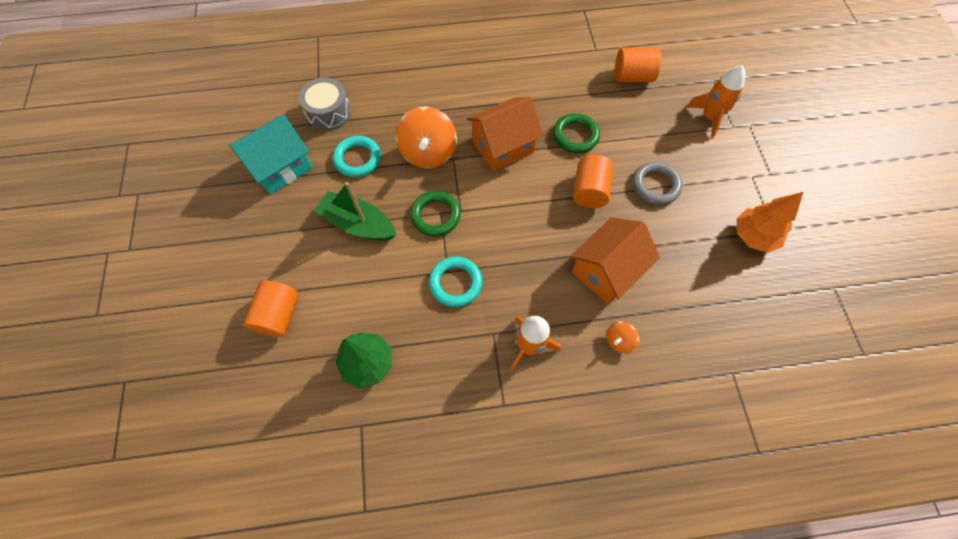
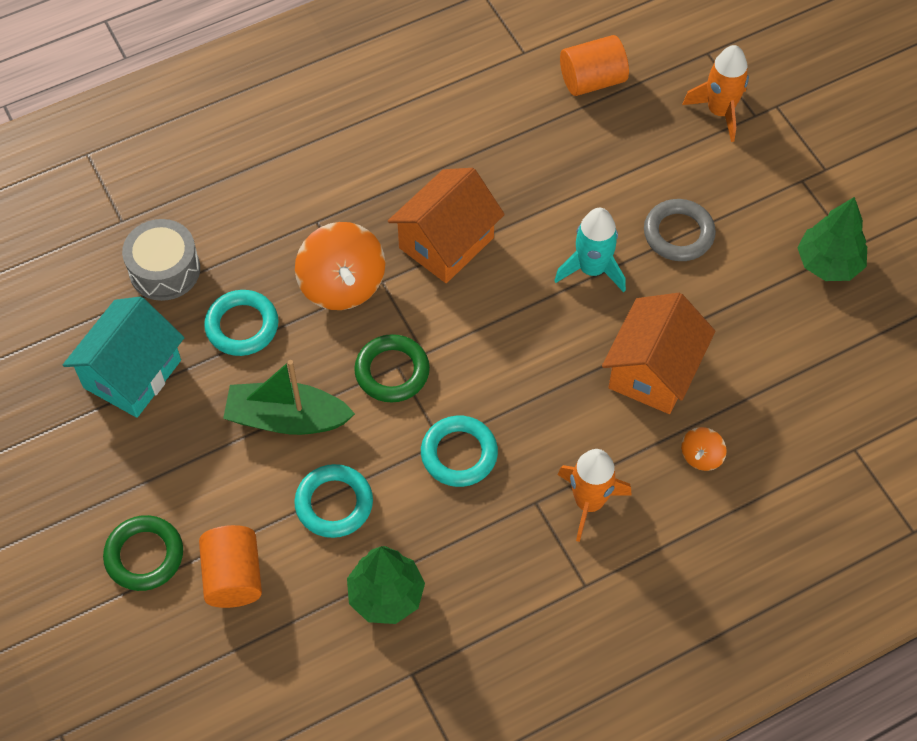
camera: 20 degrees left, 5 degrees down
green ring [553,113,600,153] -> green ring moved to [103,515,183,591]
orange cylinder [573,154,614,208] -> turquoise rocket [554,208,626,292]
orange tree [736,192,803,253] -> green tree [797,197,867,281]
none -> turquoise ring [294,464,373,538]

